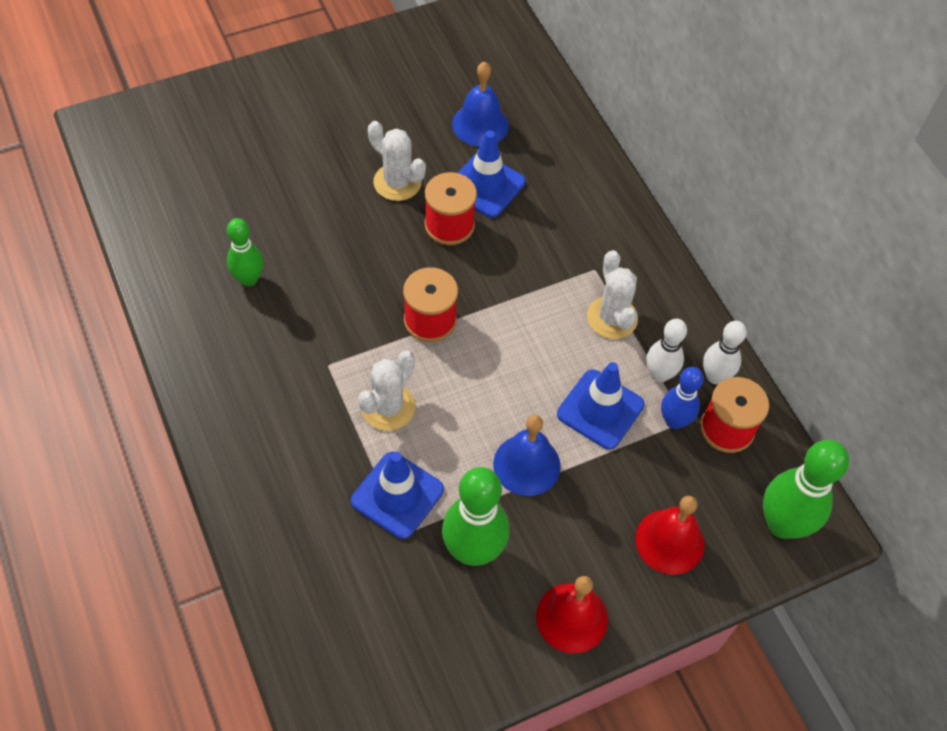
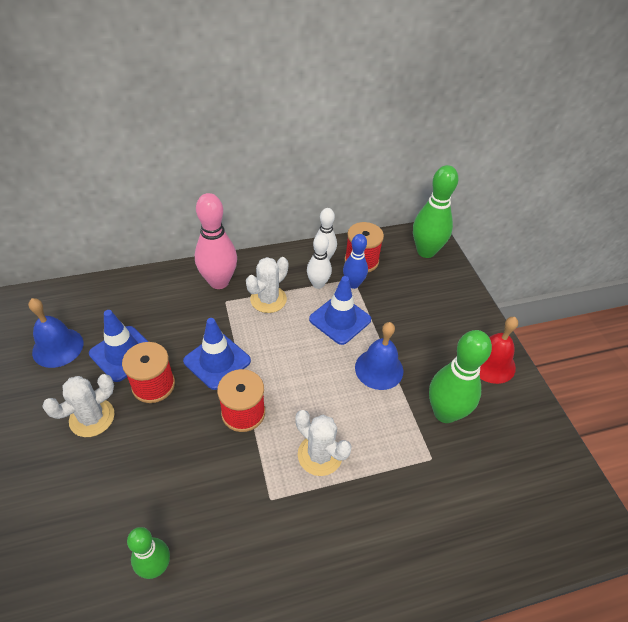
camera: 80 degrees left, 10 degrees down
blue traffic cone [351,451,444,539] -> blue traffic cone moved to [183,318,251,390]
white cactus [587,250,638,339] -> white cactus turned 45 degrees counterclockwise [246,257,288,313]
red bell [635,496,705,575] -> none
none -> pink bowling pin [195,193,237,289]

